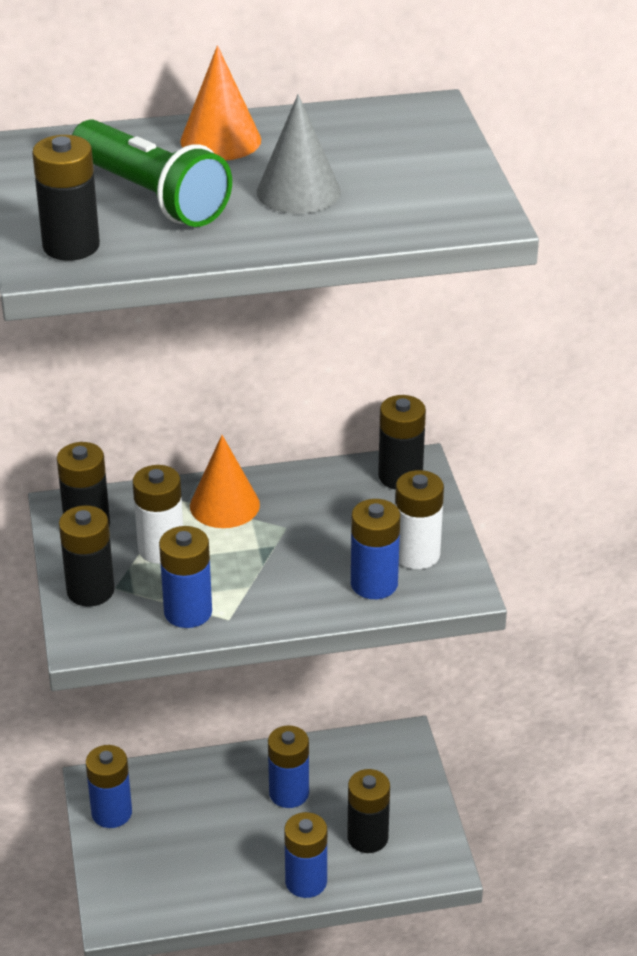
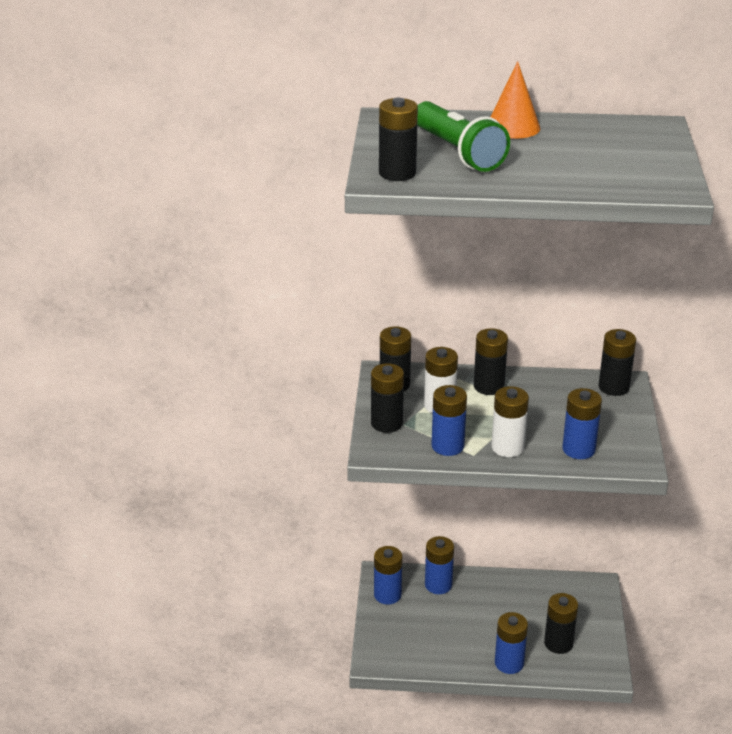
camera: 15 degrees right, 5 degrees down
orange cone [190,435,260,528] -> black battery [474,328,508,395]
grey cone [257,95,341,214] -> none
blue battery [268,725,309,808] -> blue battery moved to [425,536,454,594]
white battery [395,470,444,569] -> white battery moved to [491,386,529,457]

